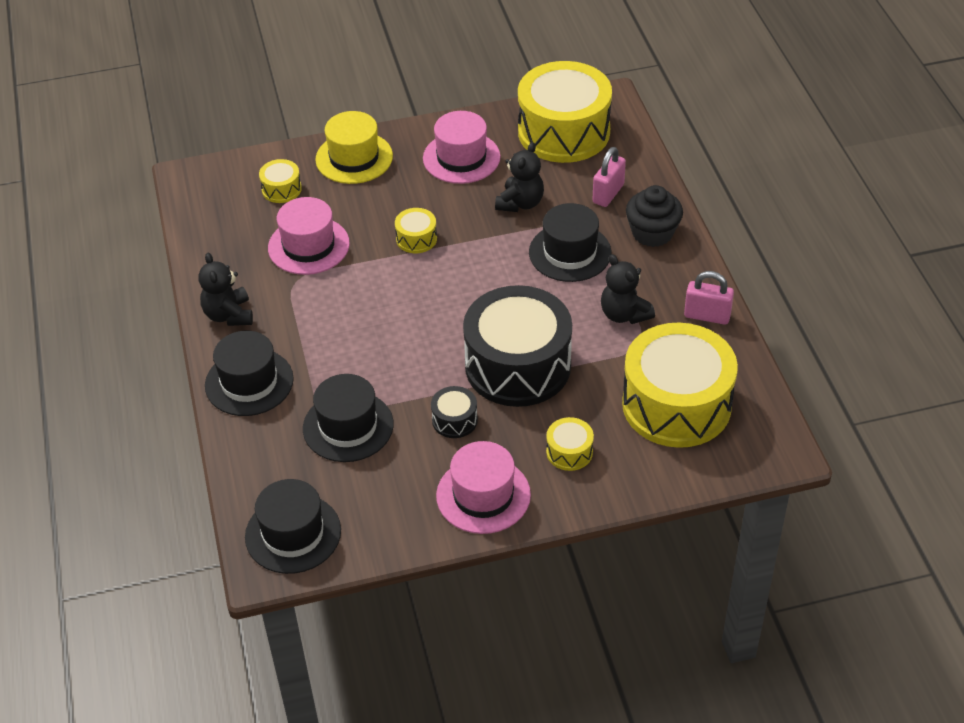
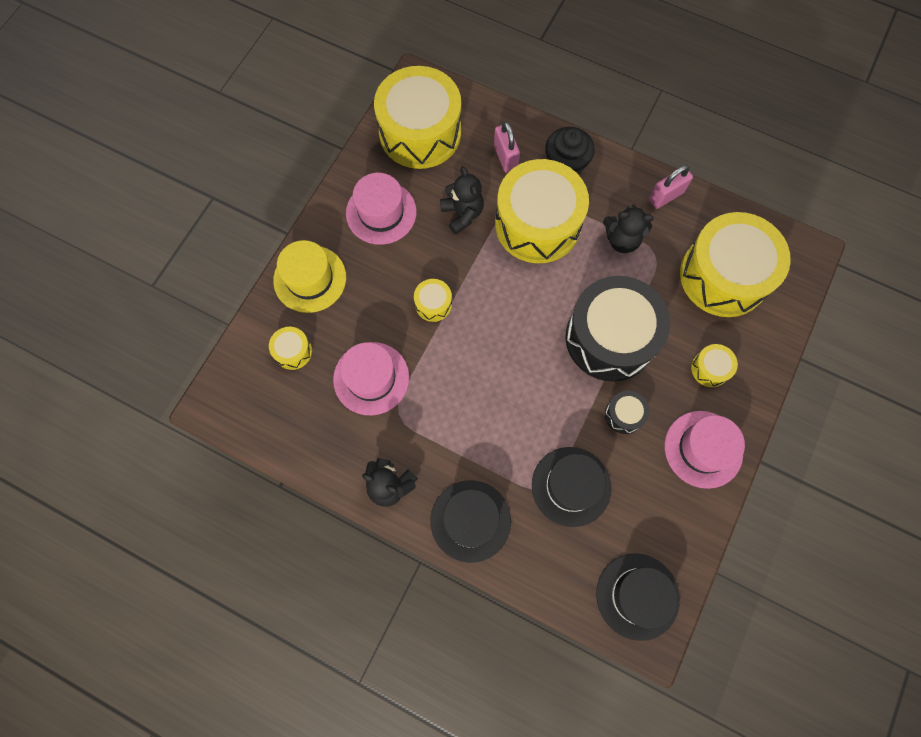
camera: 50 degrees left, 25 degrees up
black hat [529,203,611,282] -> yellow drum [495,159,589,263]

